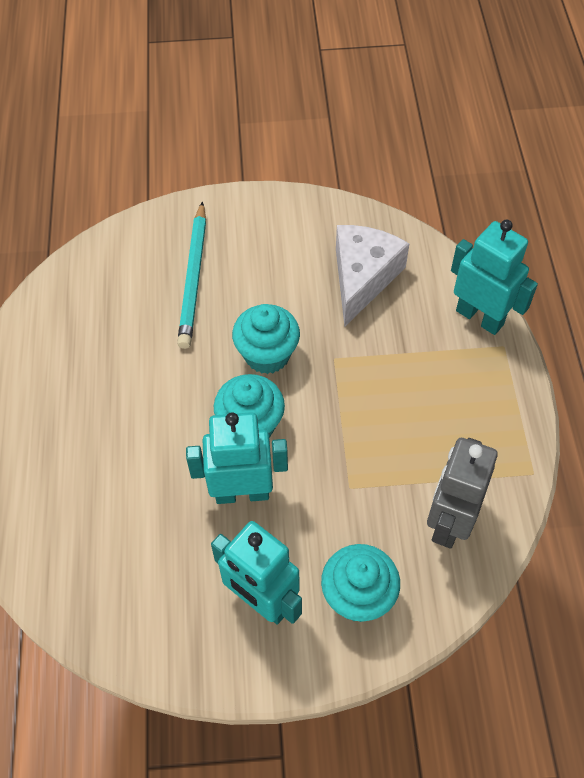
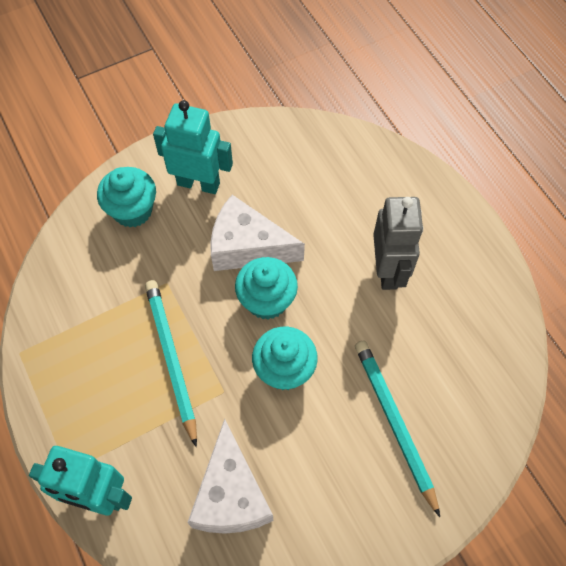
camera: 155 degrees right, 5 degrees up
turquoise robot [186,412,288,504] -> white cheese [211,195,305,271]
grey robot [427,438,498,549] -> grey robot moved to [373,197,423,290]
none -> turquoise pencil [145,280,197,447]

